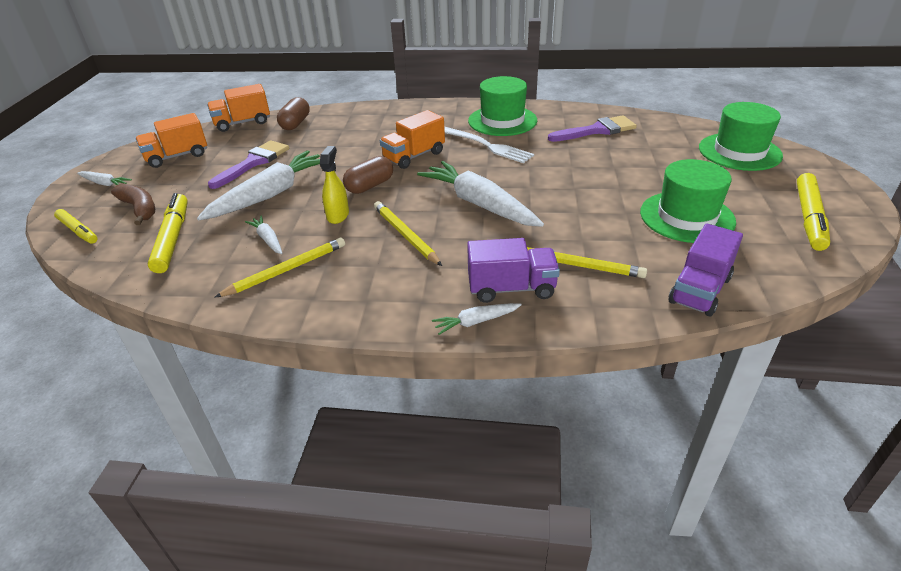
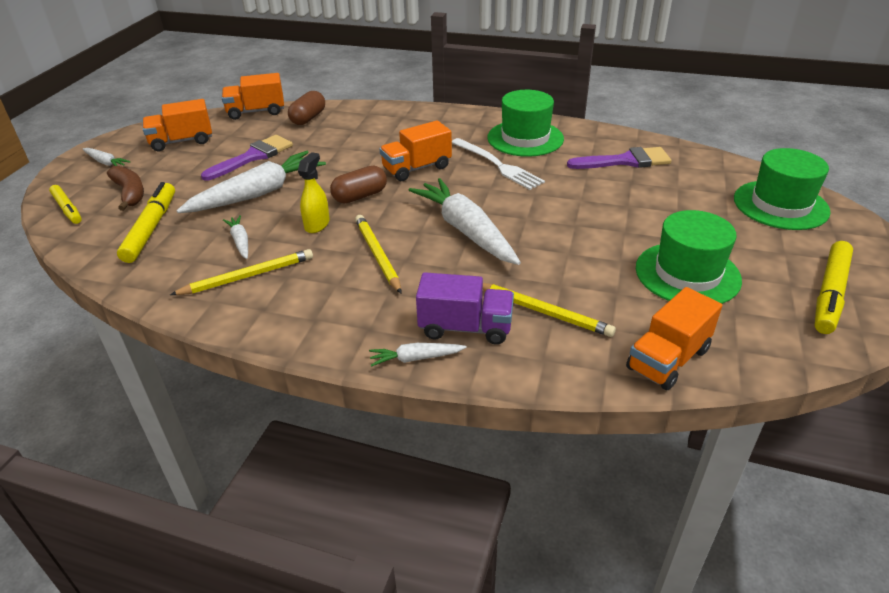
camera: 10 degrees right, 0 degrees up
purple truck [669,223,743,316] -> orange truck [626,287,722,390]

